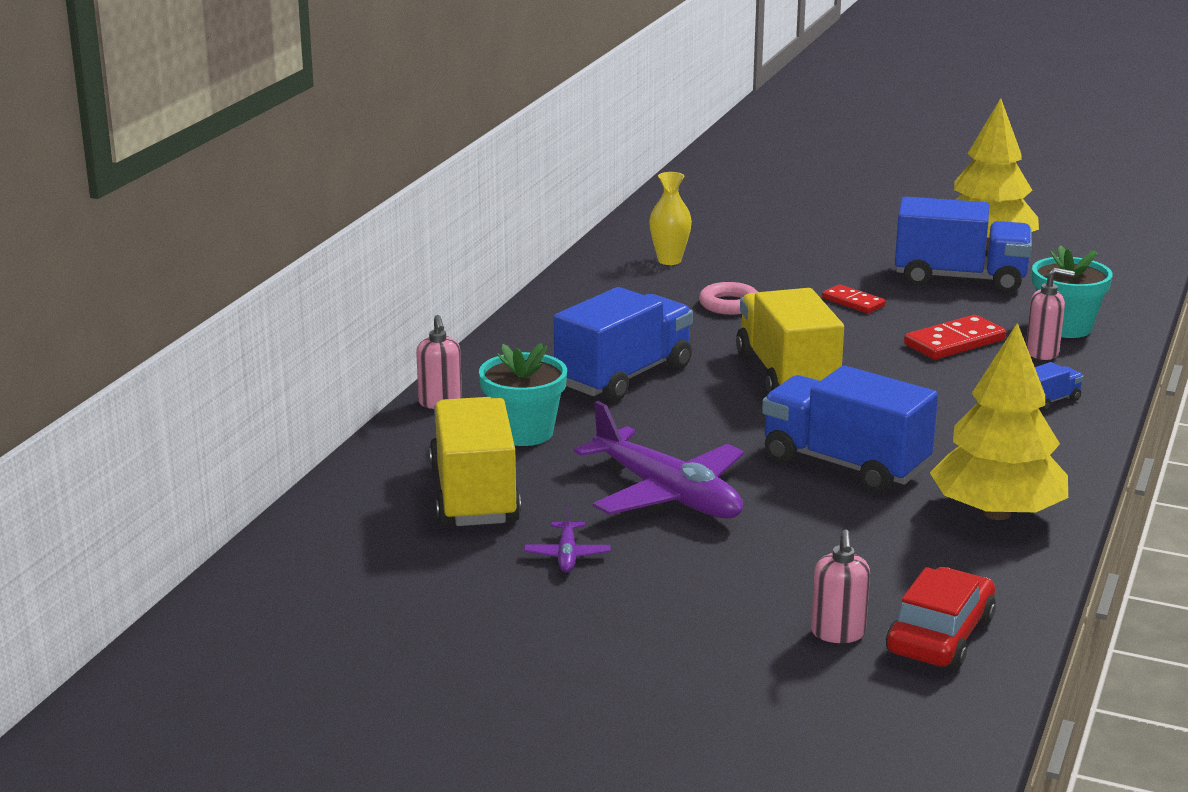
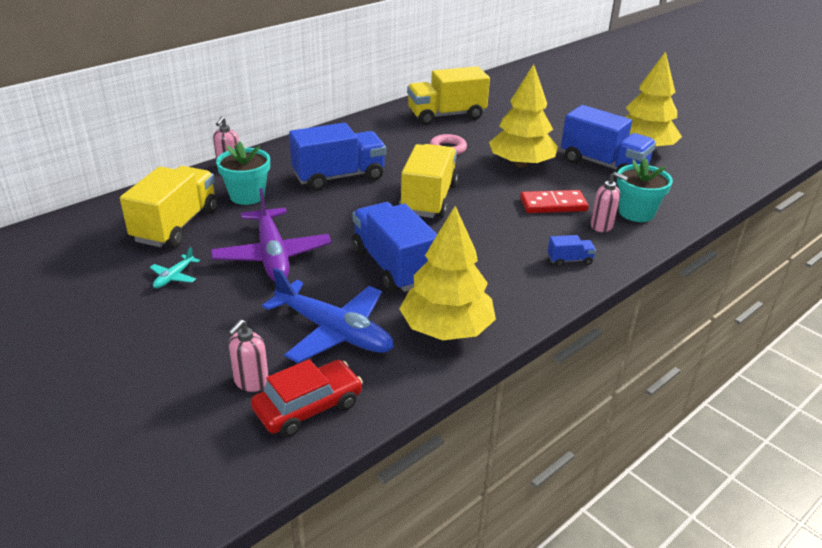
camera: 25 degrees right, 10 degrees up
purple plane [524,505,610,573] -> turquoise plane [150,247,200,288]
yellow vase [649,172,692,265] -> yellow truck [407,66,490,125]
red domino [822,284,886,313] -> yellow tree [489,64,558,168]
none -> blue plane [262,268,394,363]

